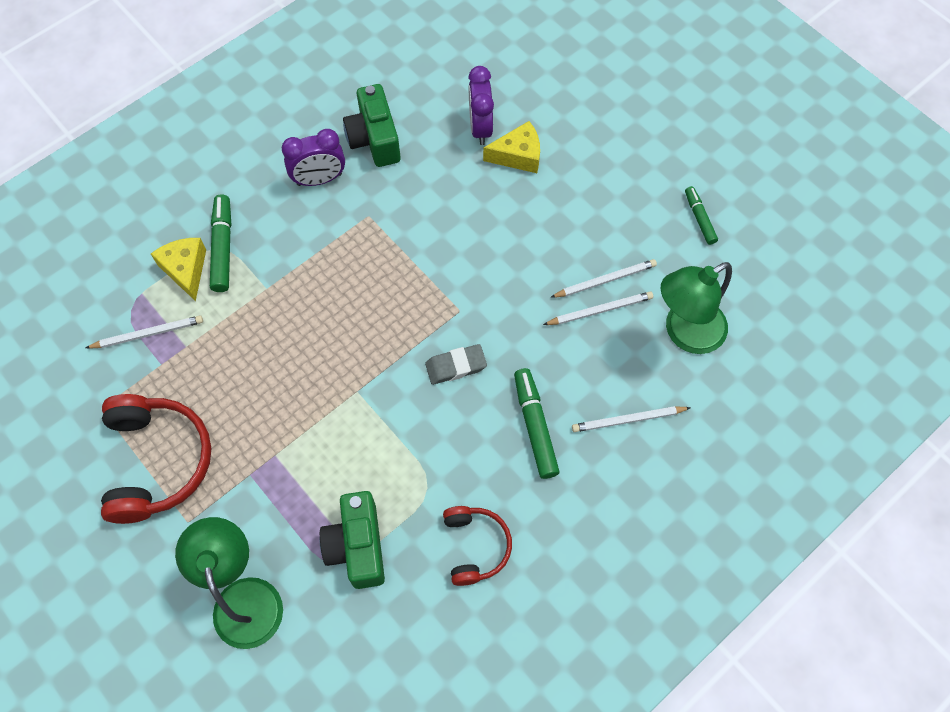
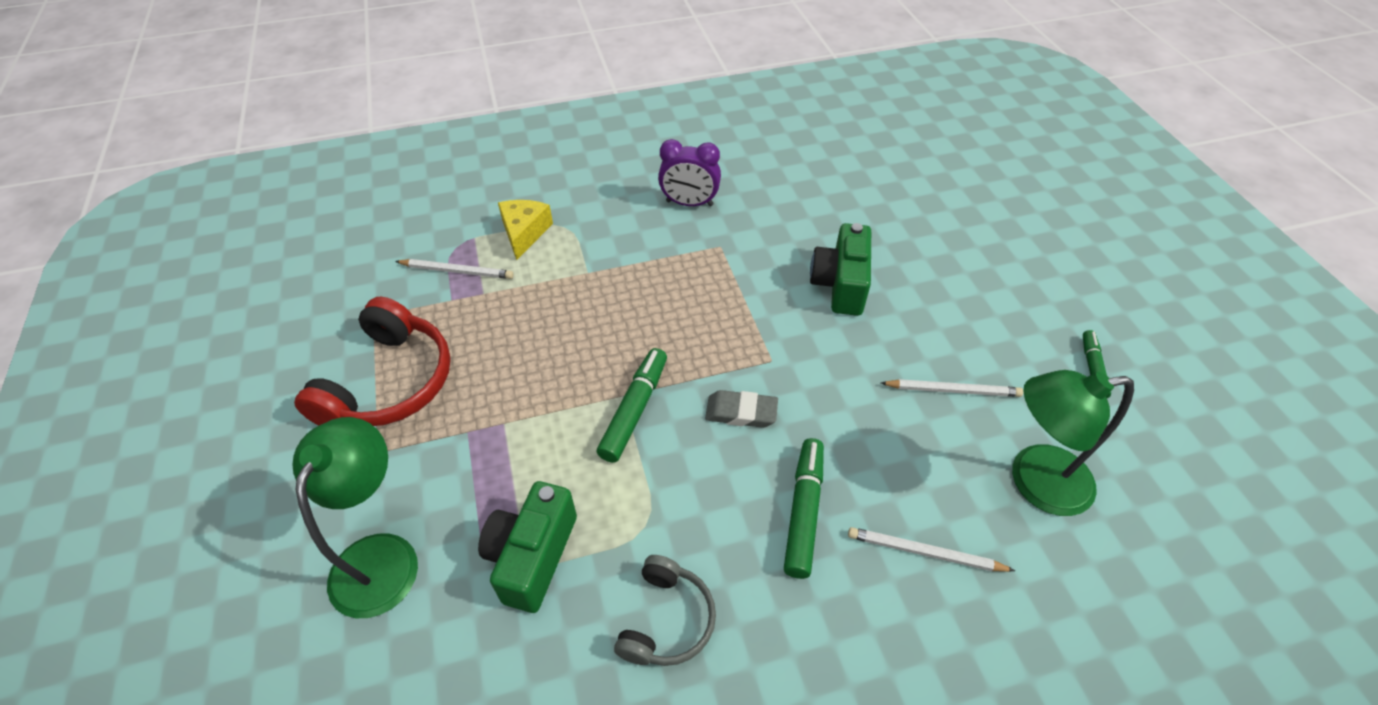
camera: 25 degrees right, 15 degrees down
green marker [210,194,232,292] -> green marker moved to [597,348,667,463]
green camera [343,84,401,167] -> green camera moved to [810,223,871,316]
red headphones [443,506,512,586] -> grey headphones [614,555,716,666]
purple clock [468,66,494,145] -> none
yellow cheese [483,121,540,173] -> none
white pencil [543,291,653,325] -> none

